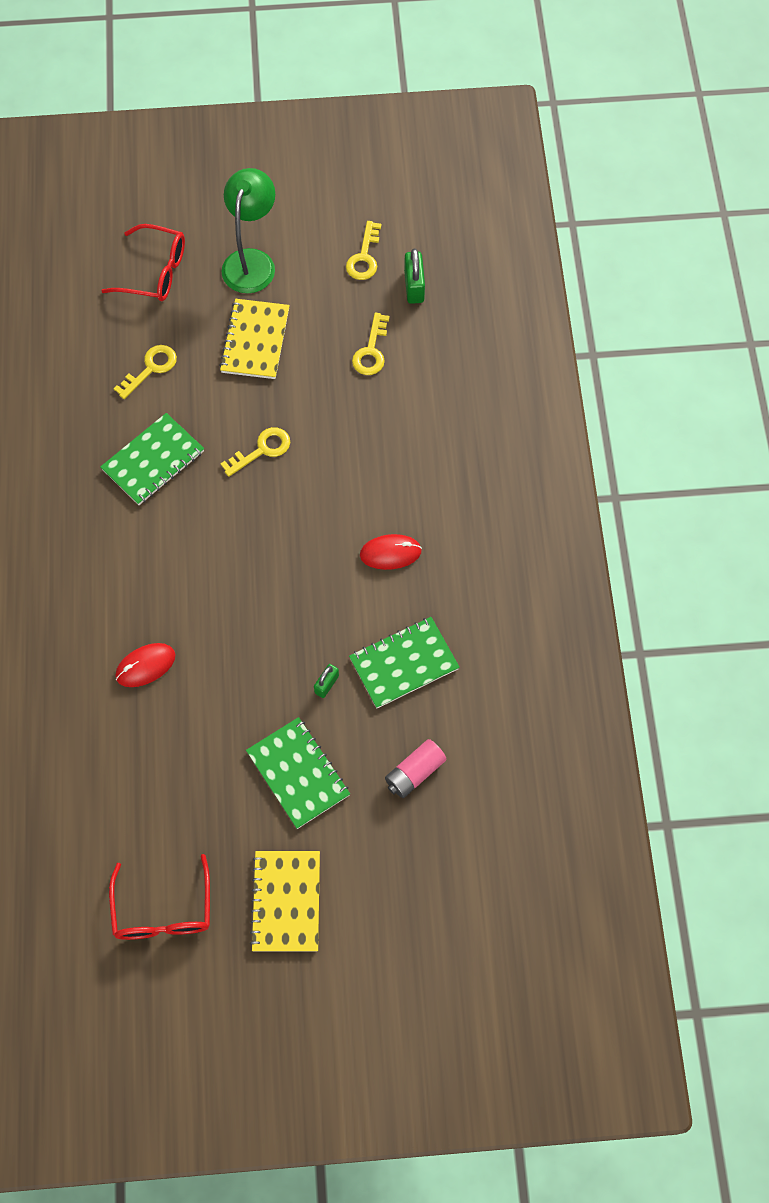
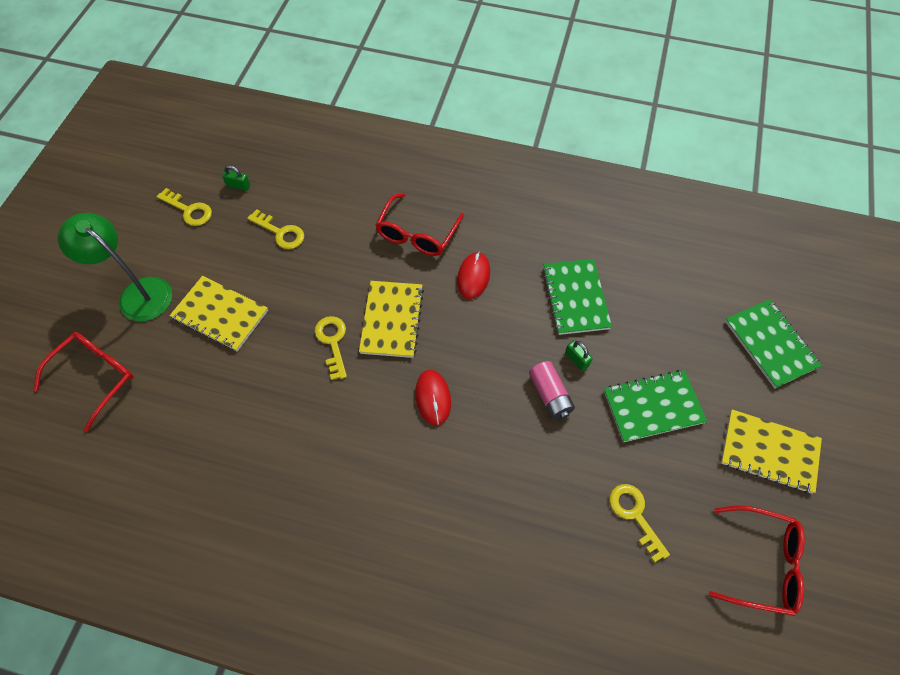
camera: 70 degrees left, 5 degrees down
green notebook [100,413,204,505] -> green notebook moved to [725,299,822,388]
yellow key [114,345,177,399] -> yellow key moved to [609,484,670,563]
red mouse [115,643,176,687] -> red mouse moved to [415,370,451,425]
pink battery [385,739,446,798] -> pink battery moved to [529,361,575,419]
green padlock [404,248,425,304] -> green padlock [222,165,250,191], size x0.63
none -> yellow notebook [359,281,424,358]
none -> red glasses [376,193,464,256]

